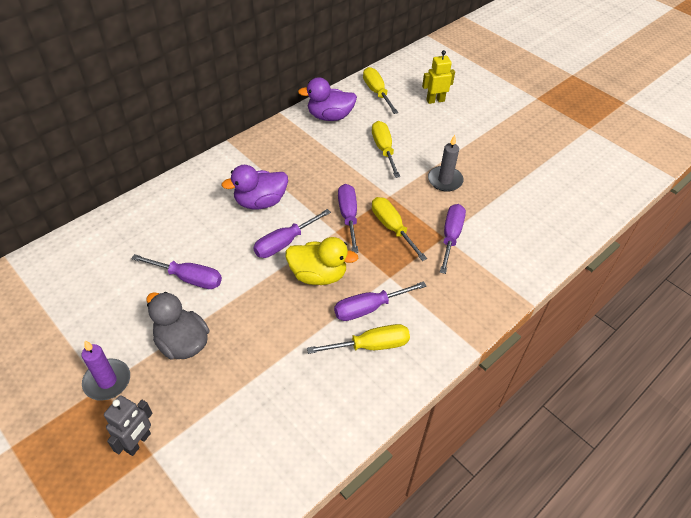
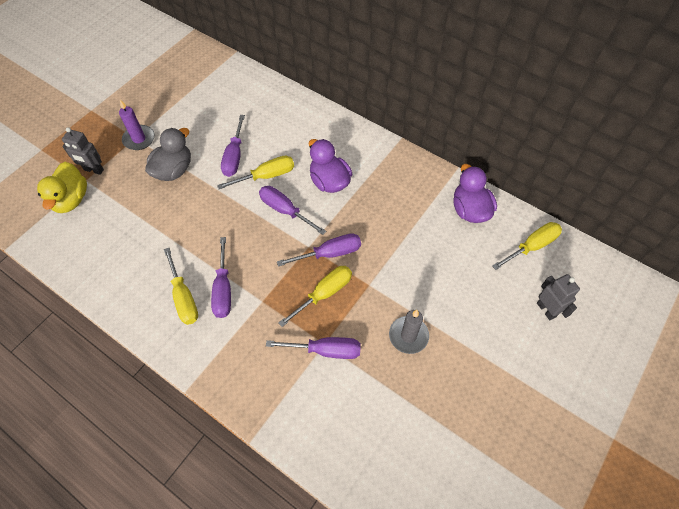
camera: 80 degrees right, 10 degrees up
yellow duck [286,237,358,285] -> yellow duck moved to [37,162,87,213]
purple screwdriver [334,281,427,321] -> purple screwdriver turned 150 degrees counterclockwise [211,237,231,318]
yellow screwdriver [372,121,400,178] -> yellow screwdriver moved to [217,156,294,189]
yellow robot [422,50,455,104] -> grey robot [537,274,580,320]

